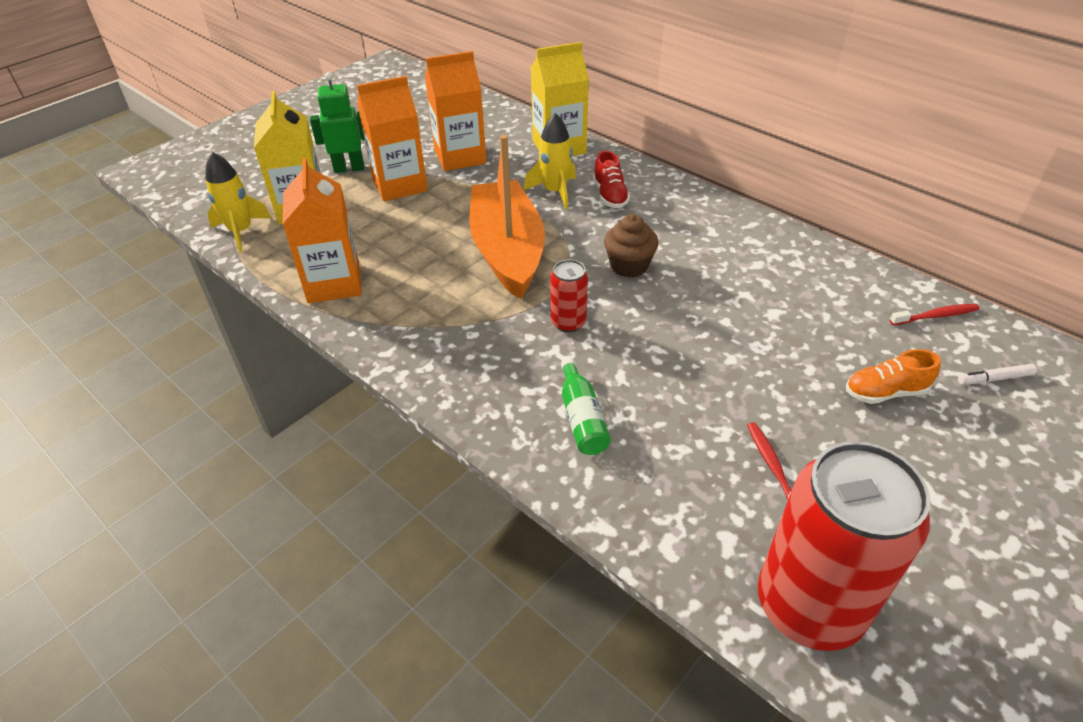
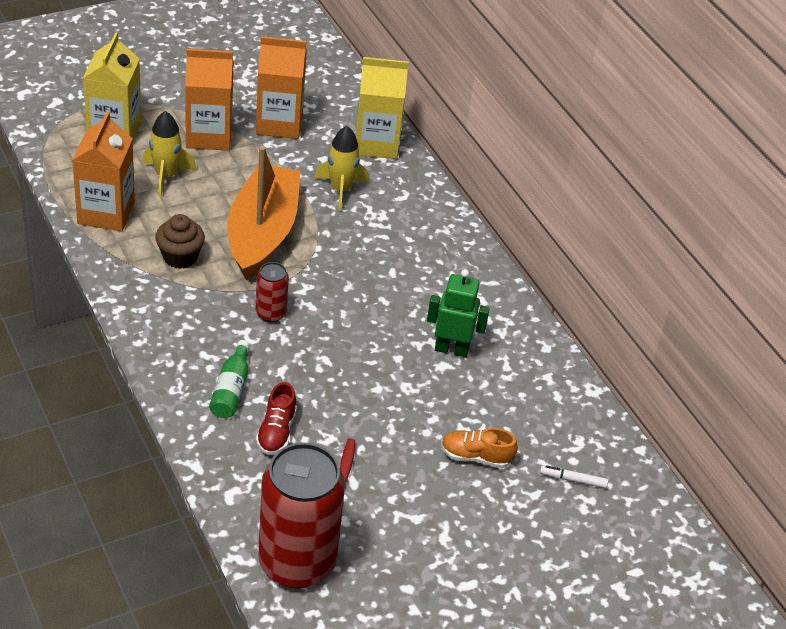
camera: 15 degrees right, 0 degrees up
yellow rocket [205,152,271,252] -> yellow rocket moved to [142,111,197,197]
green robot [310,72,365,173] -> green robot moved to [427,269,490,357]
red shoe [593,151,630,208] -> red shoe moved to [256,382,297,455]
brown cupcake [604,214,659,278] -> brown cupcake moved to [155,214,205,269]
red toothbrush [890,304,979,325] -> none

